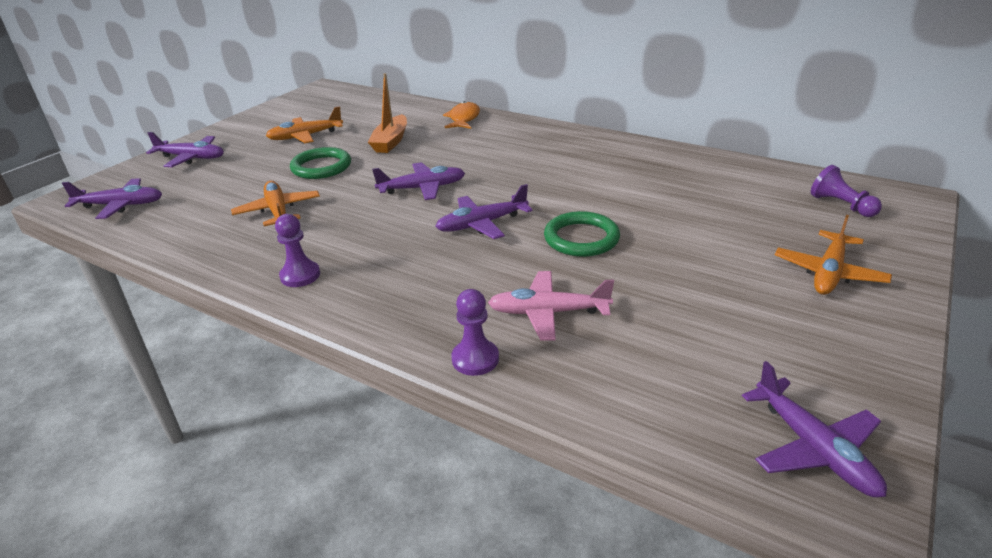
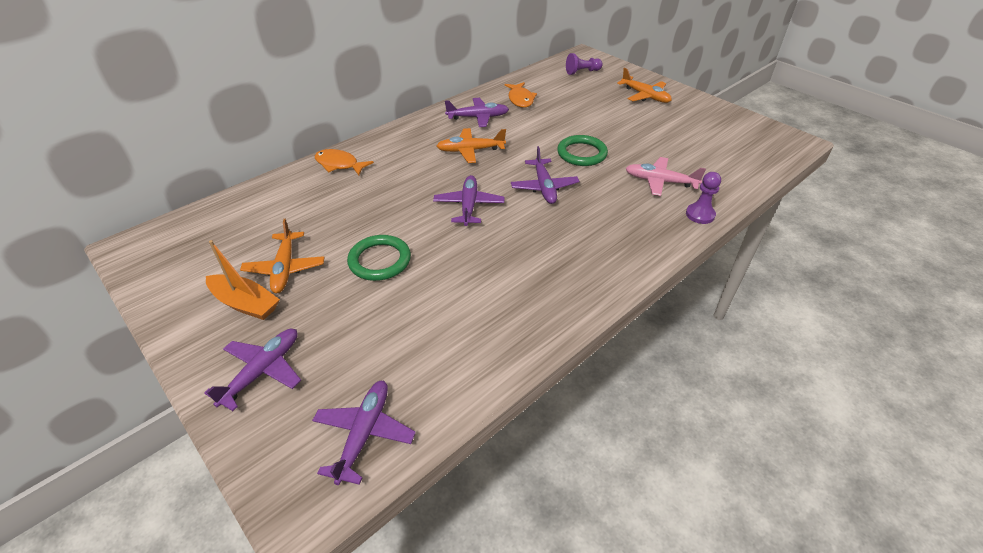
camera: 75 degrees left, 10 degrees up
orange plane [231,181,320,226] -> orange plane moved to [437,128,506,163]
purple pawn [275,214,320,287] -> none
orange boat [368,73,407,153] -> orange boat moved to [206,240,280,320]
pink plane [488,271,614,341] -> pink plane turned 90 degrees clockwise [625,157,706,196]
purple plane [742,361,887,497] -> purple plane moved to [445,98,509,127]
none -> orange fish [505,82,537,108]

